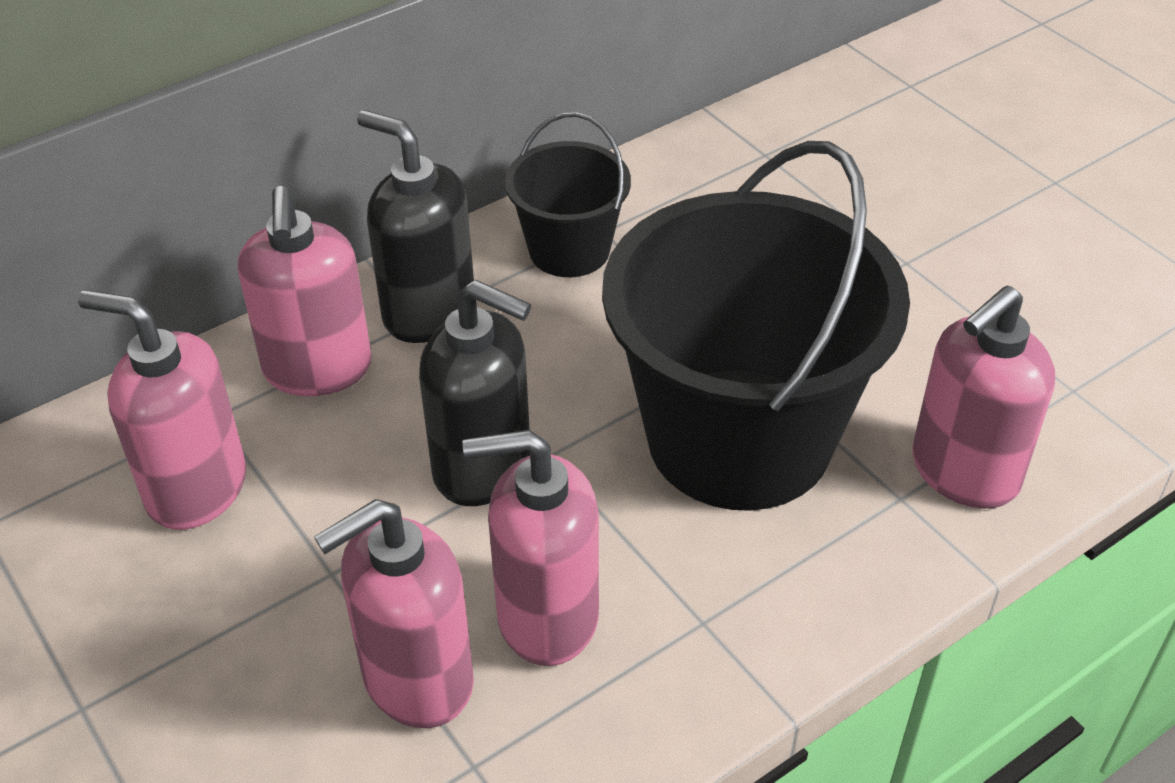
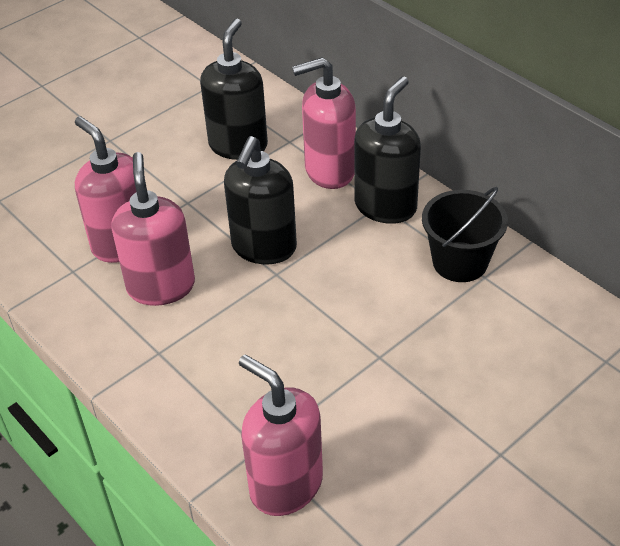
camera: 85 degrees right, 0 degrees up
pink soap dispenser [78,290,246,530] -> black soap dispenser [200,19,268,160]
black bucket [602,141,910,511] -> none

